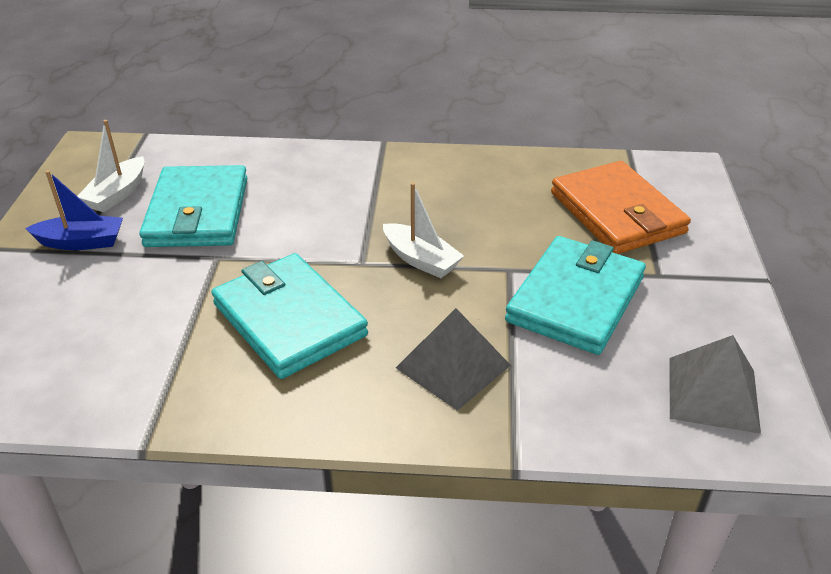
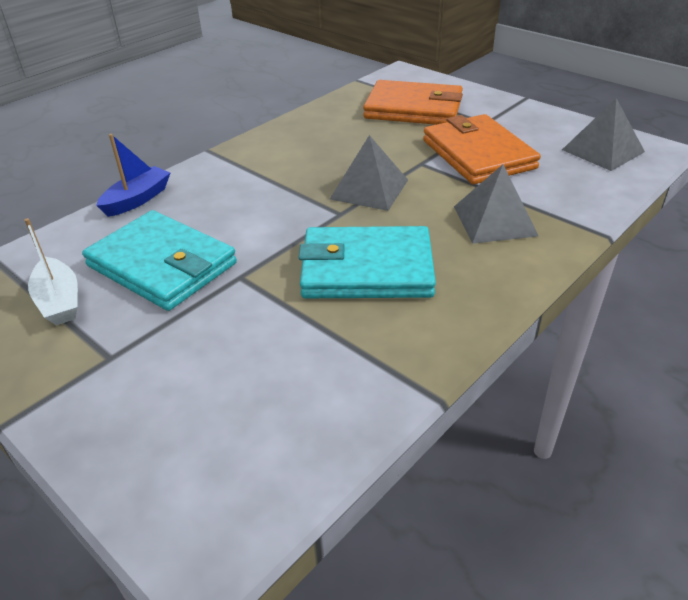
camera: 50 degrees left, 0 degrees up
blue boat [25,170,123,250] -> blue boat moved to [96,134,170,217]
white boat [383,183,464,278] -> grey pyramid [330,135,408,211]
turquoise wallet [505,236,646,355] -> orange wallet [423,114,541,184]

